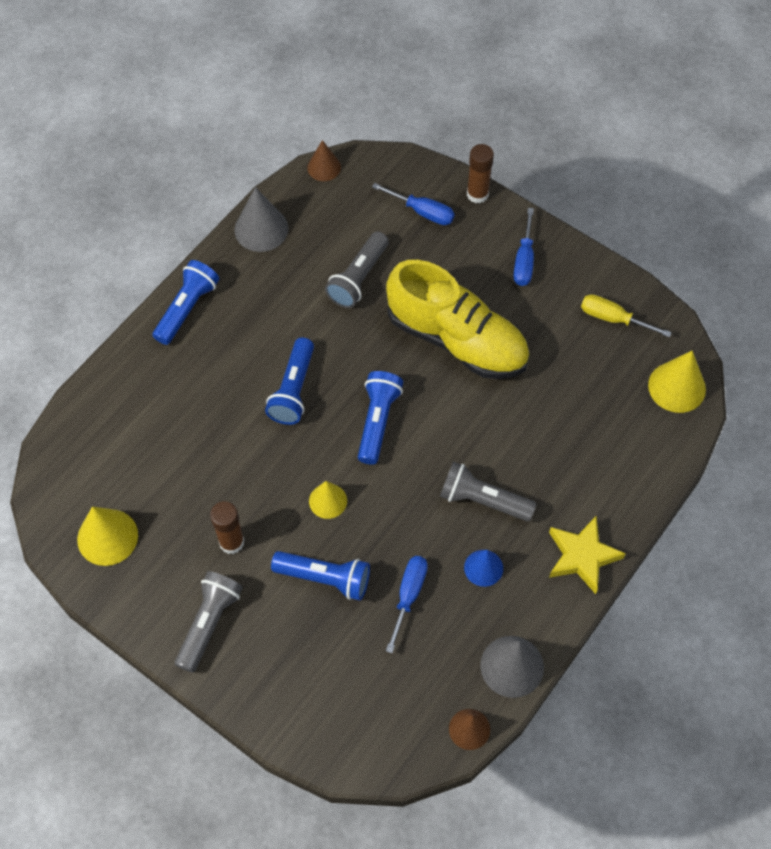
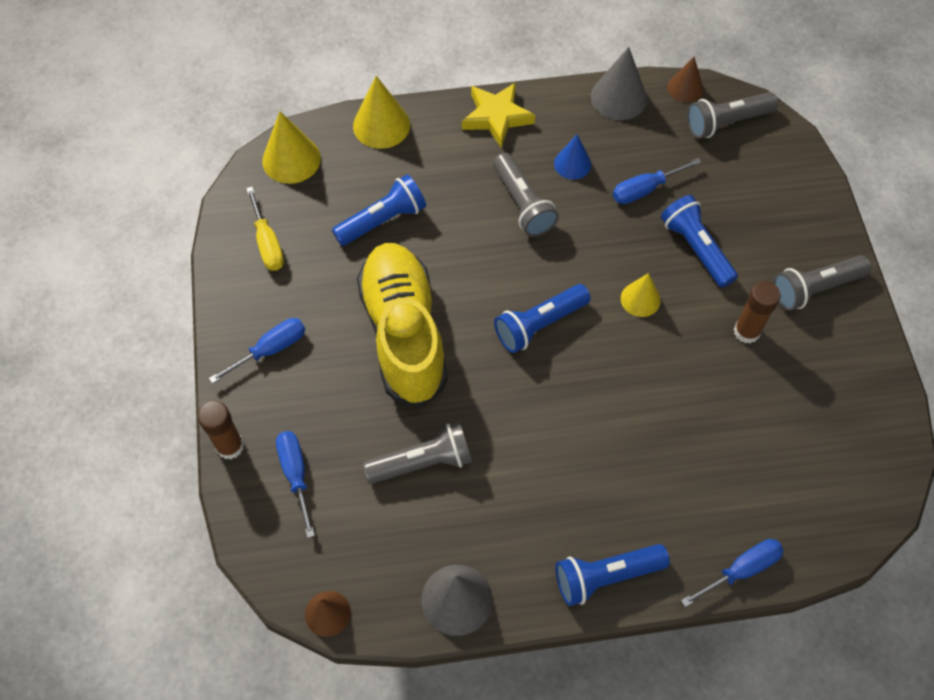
camera: 135 degrees left, 0 degrees up
yellow cone [77,506,138,566] -> yellow cone moved to [353,76,410,149]
blue flashlight [265,338,314,425] -> blue flashlight moved to [332,174,426,246]
none -> blue screwdriver [681,539,784,607]
none -> grey flashlight [687,92,778,139]

